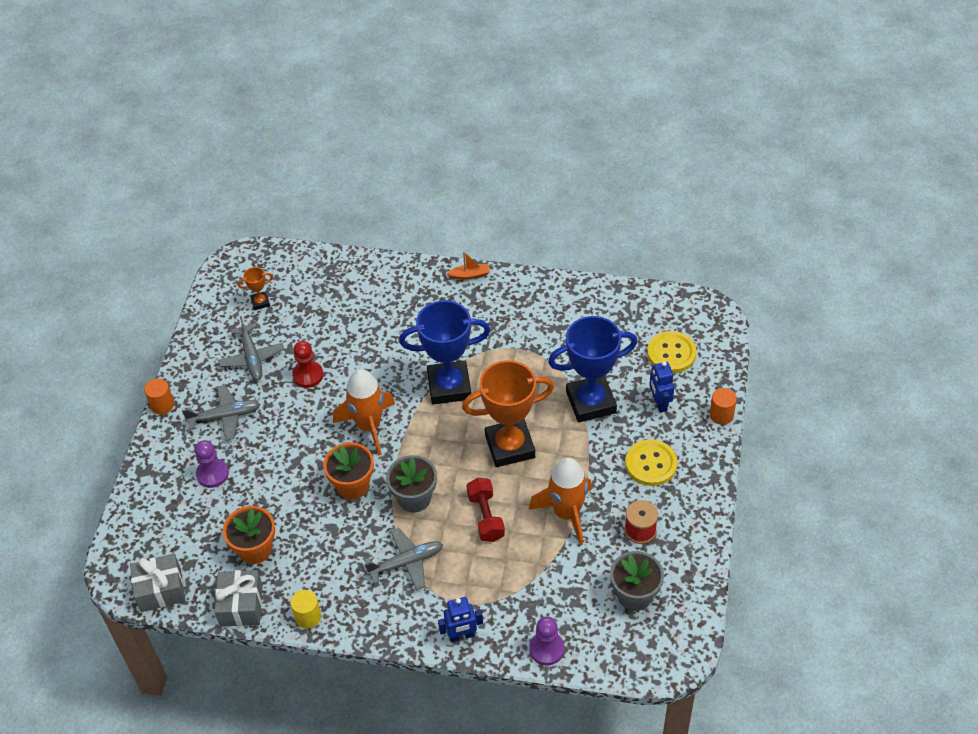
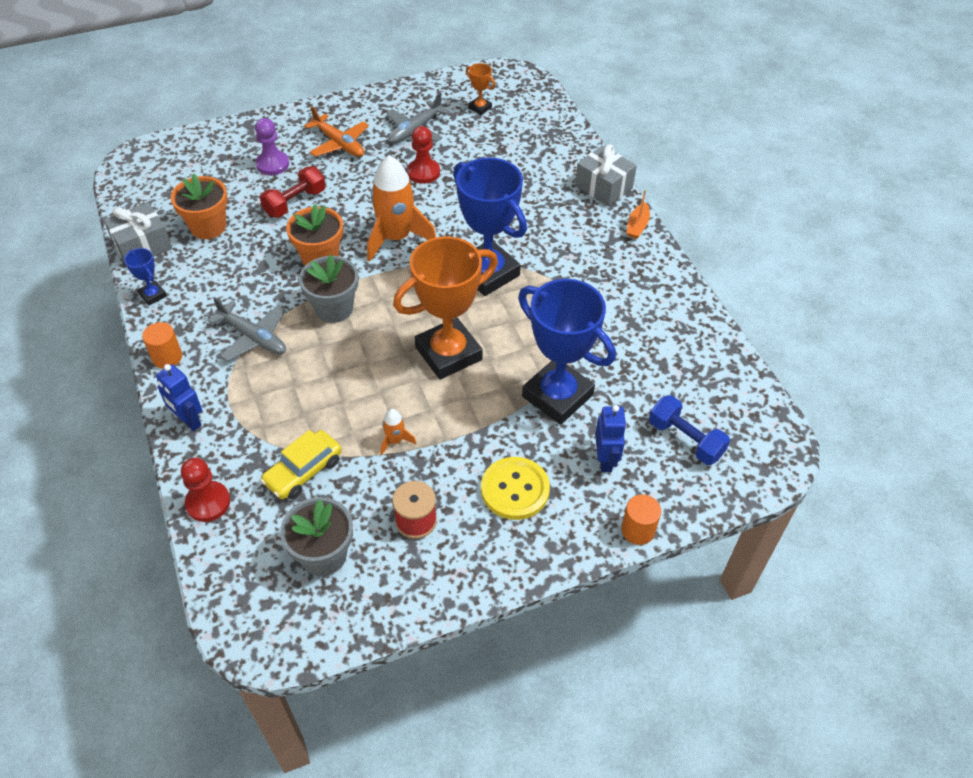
camera: 55 degrees right, 0 degrees up
grey gift [130,554,186,612] -> grey gift moved to [575,144,637,207]
orange cylinder [144,378,174,414] -> orange cylinder moved to [142,322,182,369]
grey plane [182,385,261,441] -> orange plane [304,106,369,157]
yellow cylinder [291,590,321,628] -> blue trophy [124,248,167,305]
orange boat [447,252,490,280] -> orange boat turned 60 degrees clockwise [626,190,650,239]
orange trophy [462,360,554,467] -> orange trophy turned 75 degrees counterclockwise [393,236,498,379]
red dumbbell [467,478,505,542] -> red dumbbell moved to [260,167,326,218]
orange rocket [529,457,592,545] -> orange rocket [380,409,416,455], size x0.44
purple pawn [529,616,565,665] -> red pawn [181,458,230,522]
yellow button [647,331,697,373] -> blue dumbbell [649,395,730,465]
blue robot [649,361,674,413] -> blue robot turned 135 degrees clockwise [595,405,626,472]
none -> yellow car [261,430,342,499]

